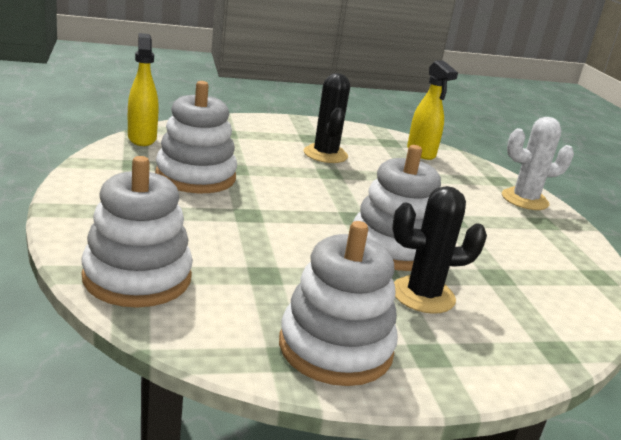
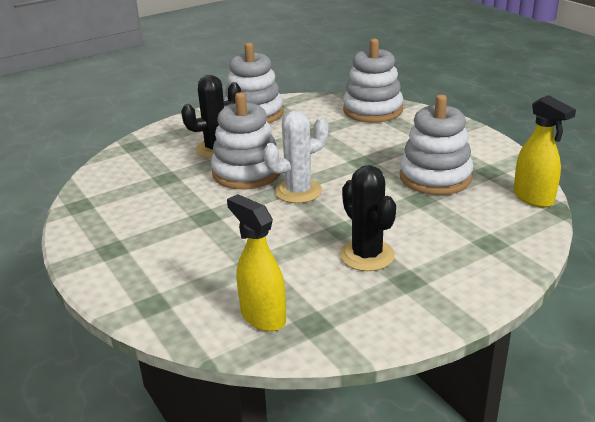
camera: 165 degrees right, 5 degrees up
white cactus [502,117,574,210] -> white cactus moved to [263,110,328,203]

